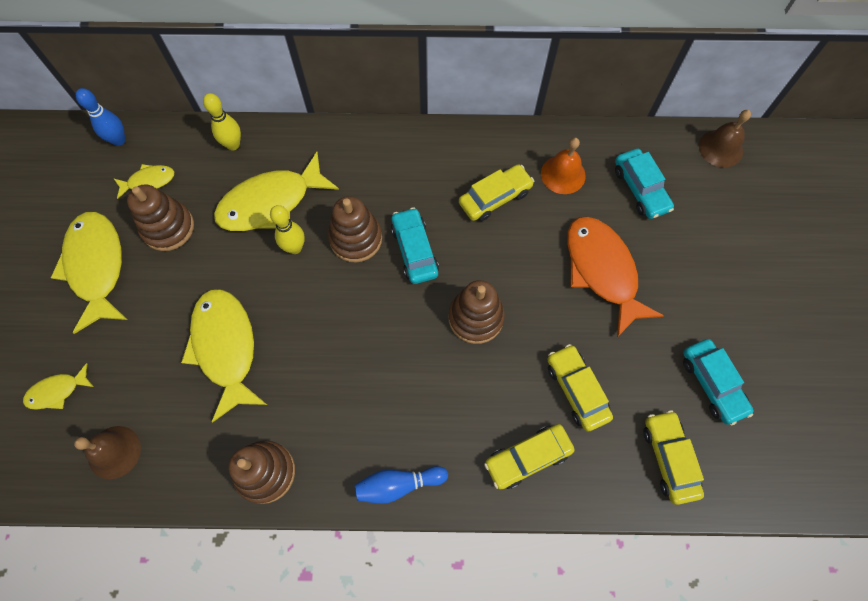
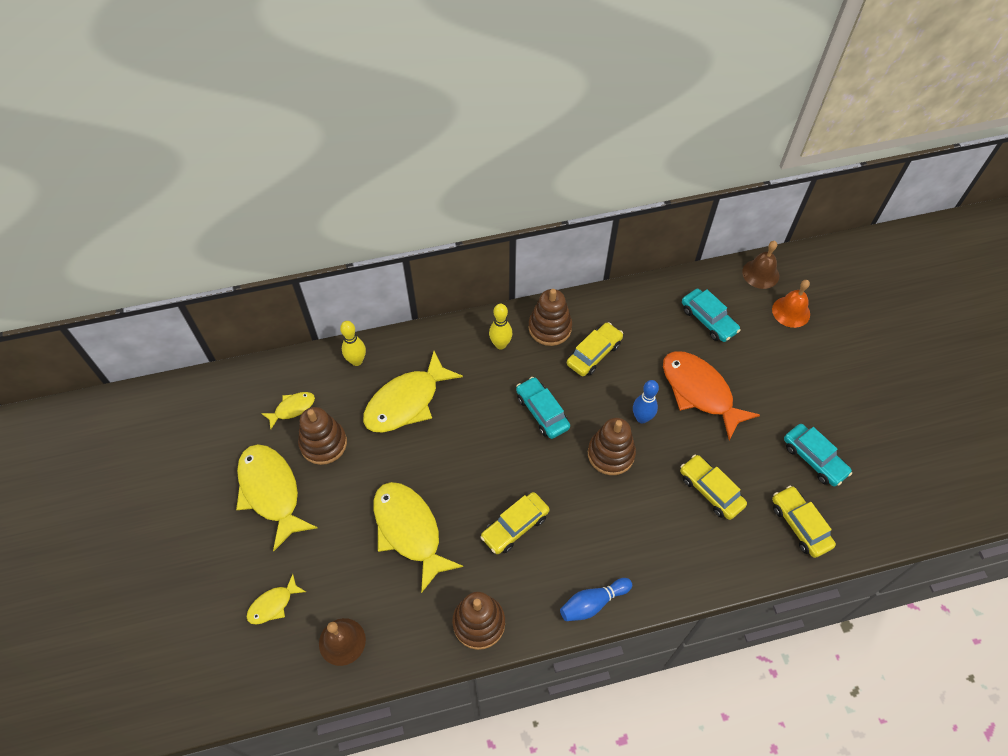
camera: 15 degrees left, 10 degrees down
blue bowling pin [76,88,125,146] -> blue bowling pin moved to [633,380,659,424]
yellow bowling pin [270,205,305,254] -> yellow bowling pin moved to [489,304,512,349]
brown stacking toy [328,196,382,262] -> brown stacking toy moved to [529,289,572,346]
yellow car [484,424,574,490] -> yellow car moved to [480,492,550,554]
orange bell [541,138,586,194] -> orange bell moved to [772,280,810,328]

